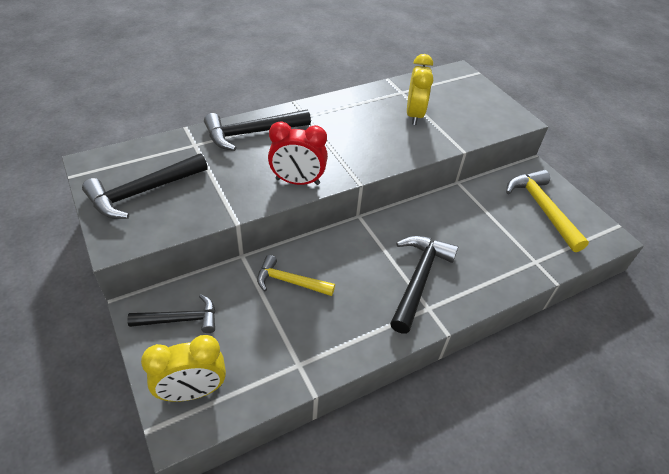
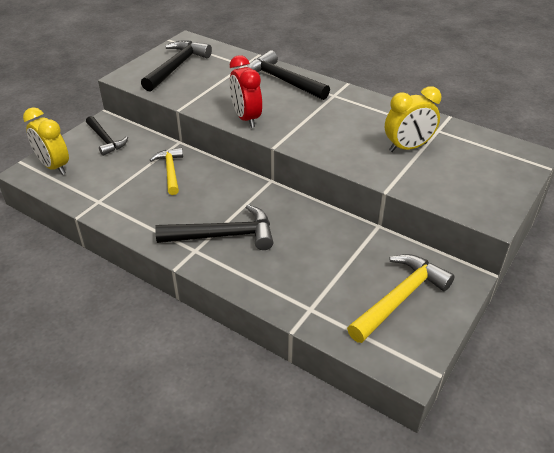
camera: 65 degrees right, 5 degrees down
black hammer [82,153,208,219] -> black hammer turned 90 degrees clockwise [141,41,212,92]

